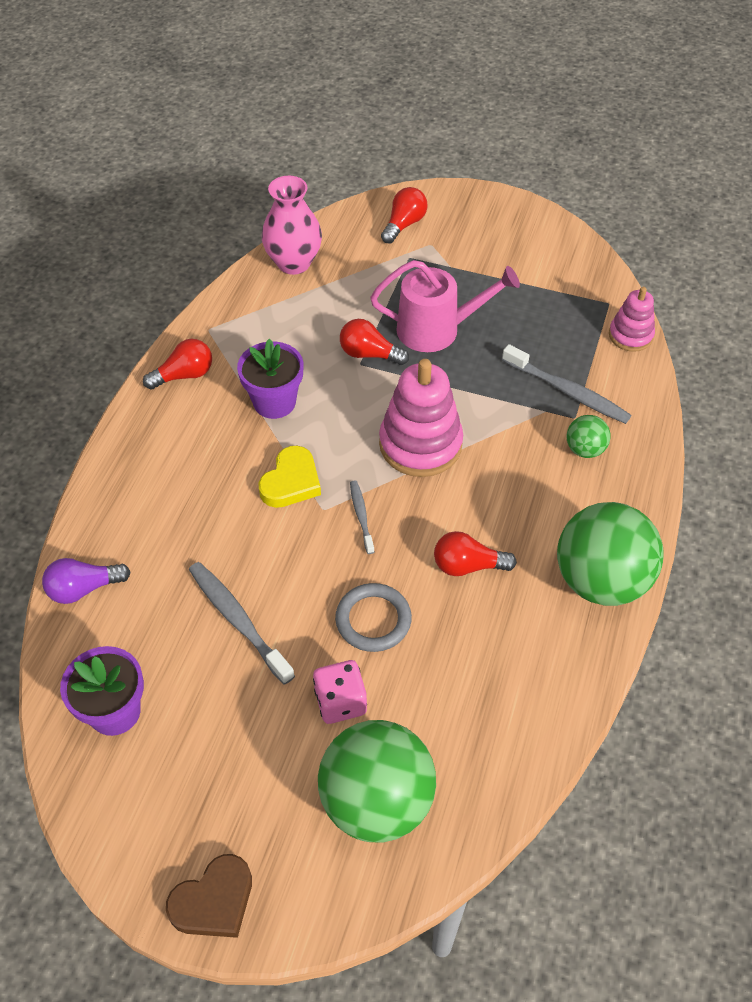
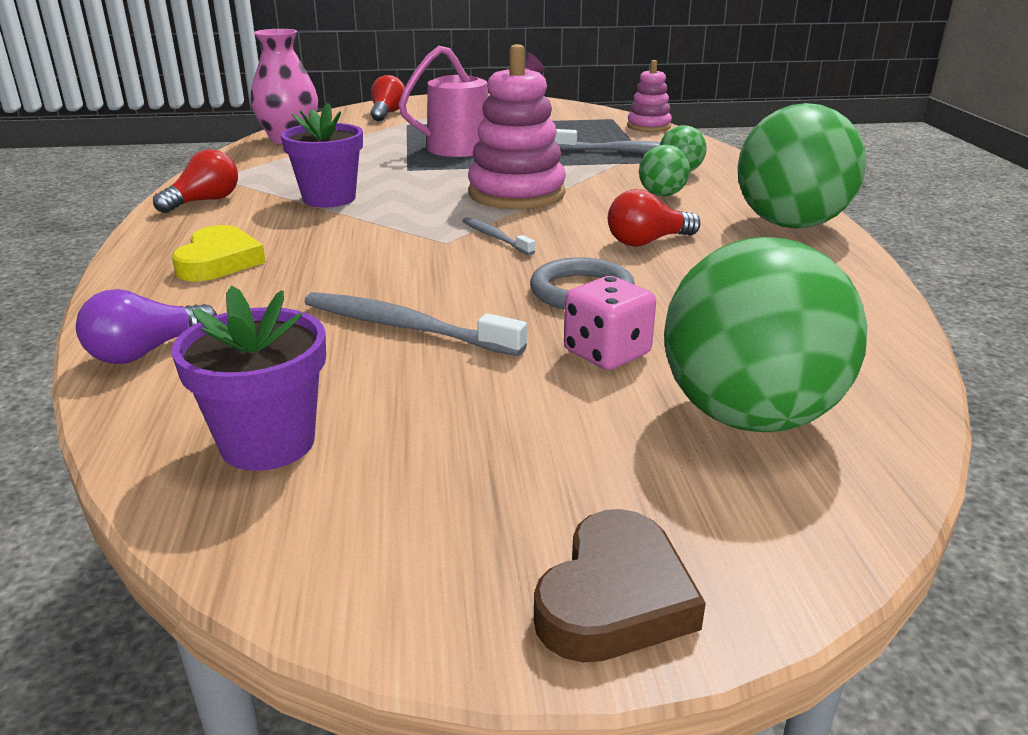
camera: 25 degrees left, 25 degrees down
yellow heart [258,446,321,508] -> yellow heart moved to [172,225,266,281]
red light bulb [340,319,409,365] -> none
none -> green ball [639,145,690,196]

